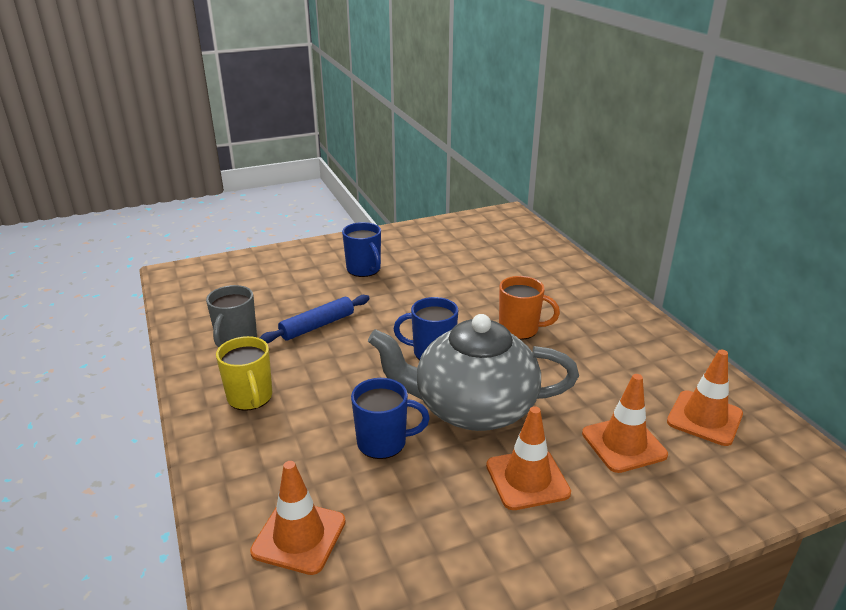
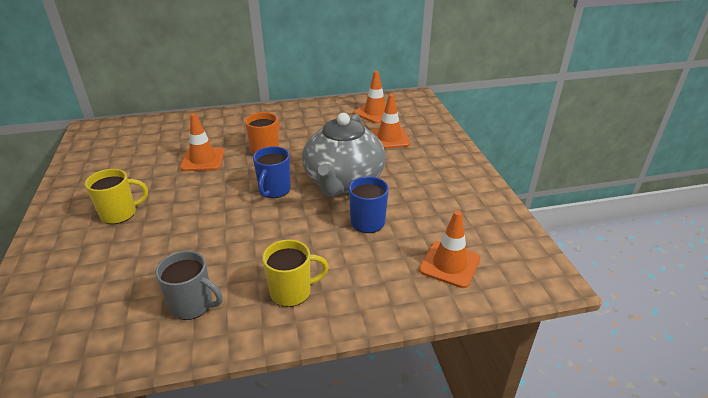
camera: 80 degrees left, 5 degrees up
blue rolling pin [260,295,370,343] -> none
blue mug [342,222,381,277] -> yellow mug [85,169,148,224]
orange traffic cone [486,406,571,510] -> orange traffic cone moved to [180,113,225,171]

